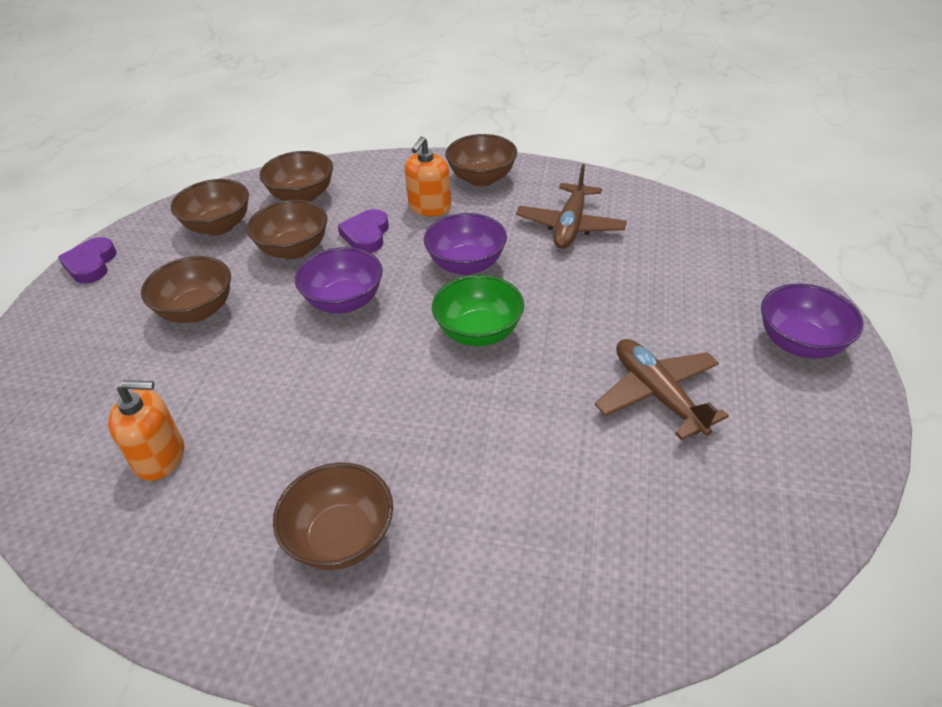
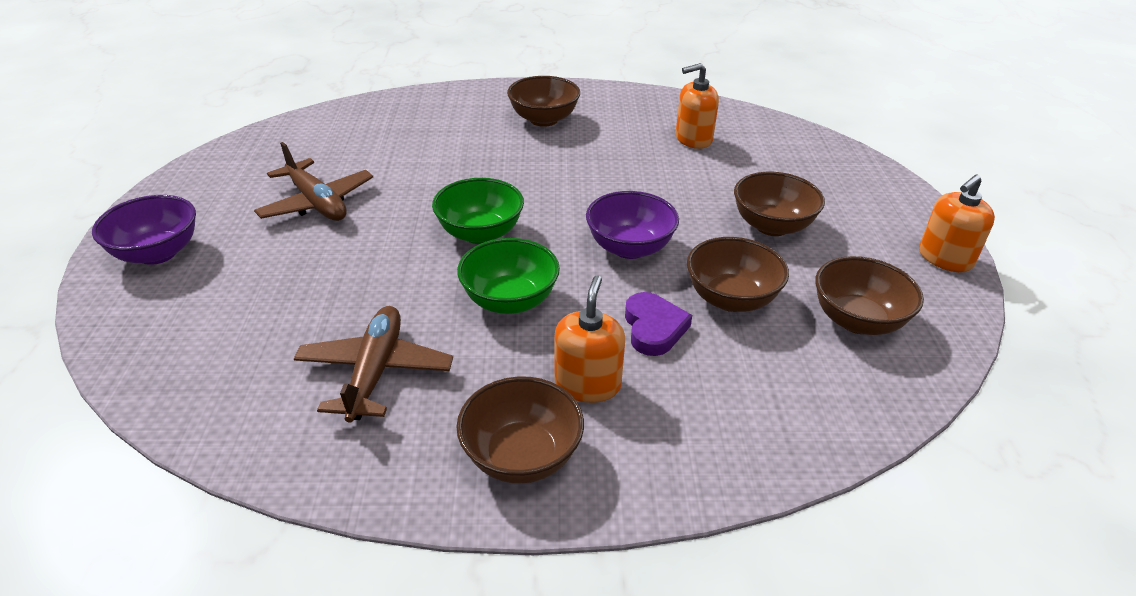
camera: 165 degrees right, 5 degrees down
purple heart [58,237,117,284] -> orange soap dispenser [919,174,995,272]
brown bowl [259,151,333,202] -> none
purple bowl [424,213,507,275] -> green bowl [457,238,560,314]

